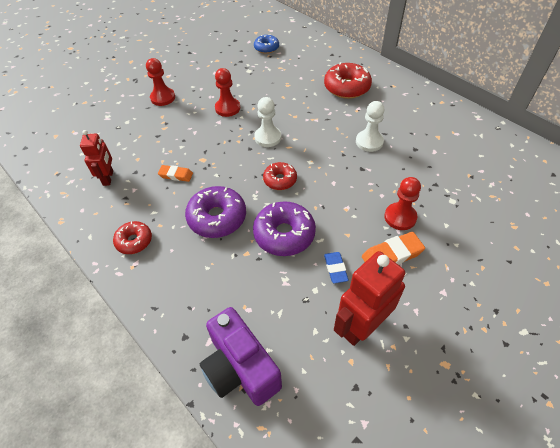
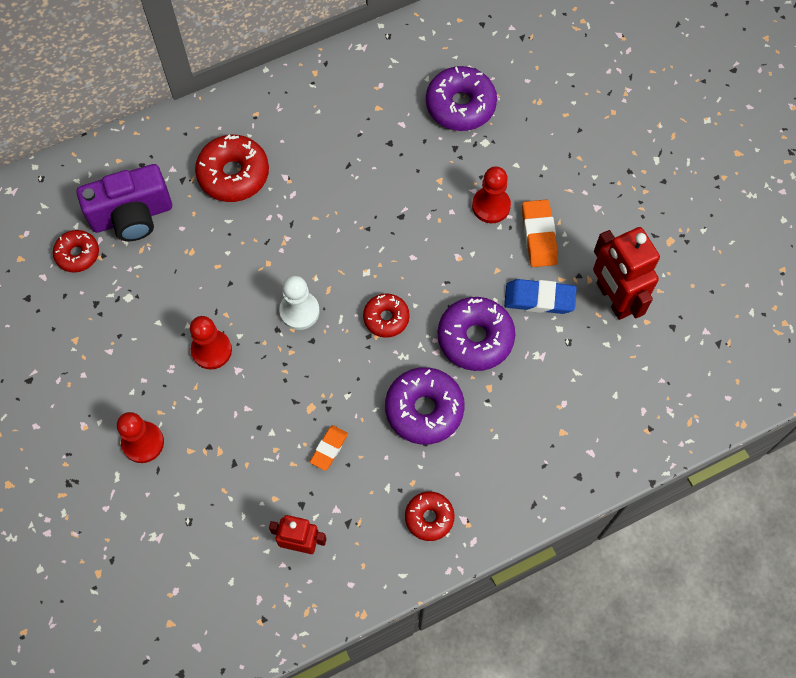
camera: 75 degrees left, 15 degrees up
purple camera [200,307,282,406] -> purple camera moved to [77,164,172,241]
blue donut [254,34,279,54] -> red donut [53,230,99,273]
blue eraser [324,252,349,284] -> blue eraser [504,279,577,314], size x1.56
white pawn [356,101,385,152] -> none
none -> purple donut [426,66,497,131]

